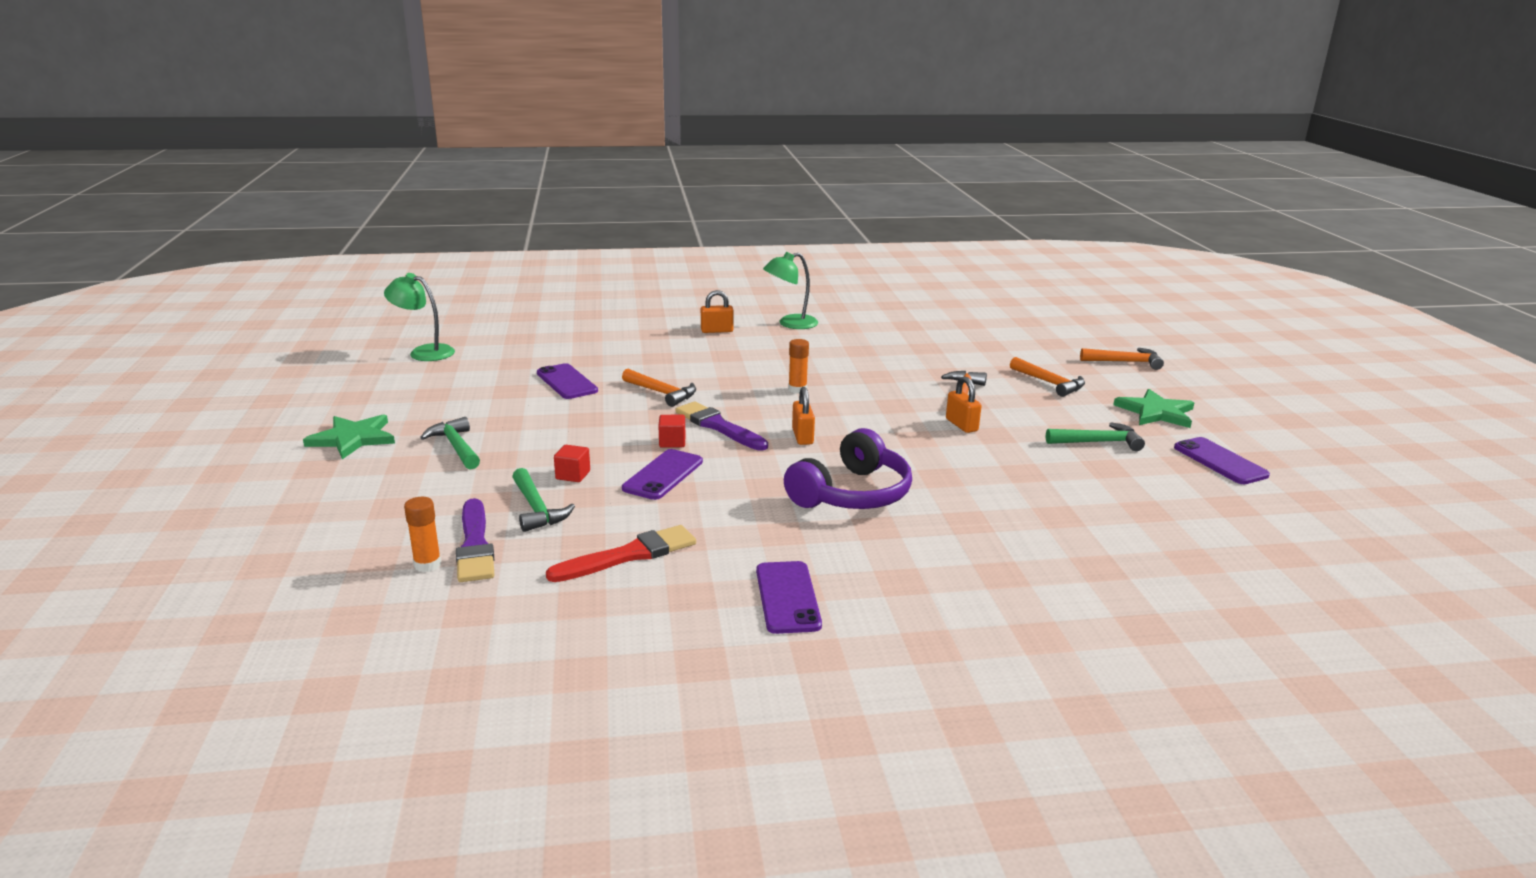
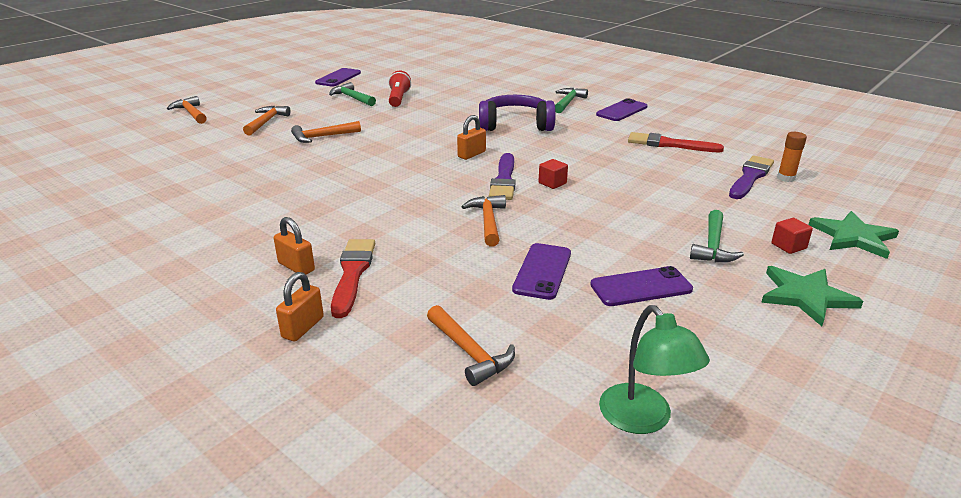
camera: 130 degrees left, 5 degrees up
green hammer [512,468,575,532] -> green hammer moved to [555,88,588,113]
red cube [554,445,590,482] -> red cube moved to [771,218,813,254]
purple phone [622,449,703,500] -> purple phone moved to [590,266,693,306]
green lamp [763,252,818,329] -> none
orange glue stick [788,339,809,394] -> none
orange padlock [946,376,982,433] -> orange padlock moved to [276,272,324,341]
green star [1113,389,1194,428] -> green star moved to [809,211,899,259]
none -> red brush [331,239,375,318]
none -> red flashlight [388,71,411,107]
none -> orange hammer [427,305,515,386]

